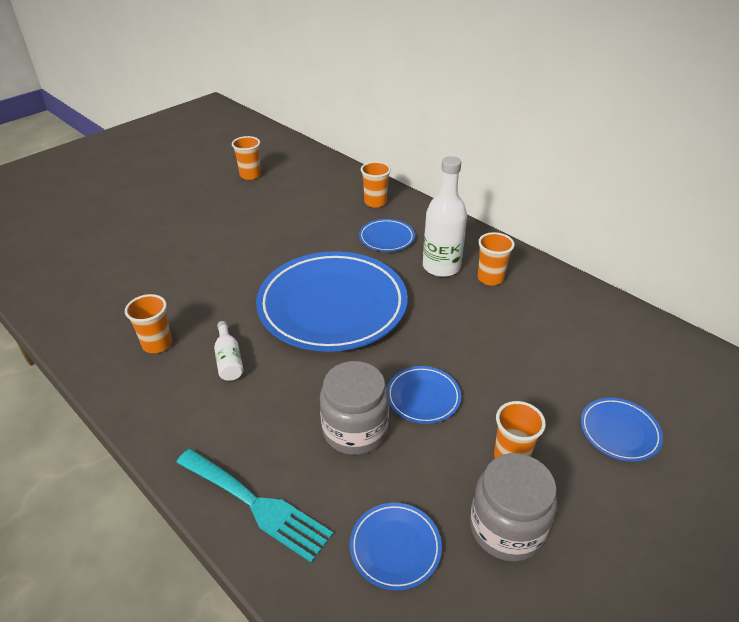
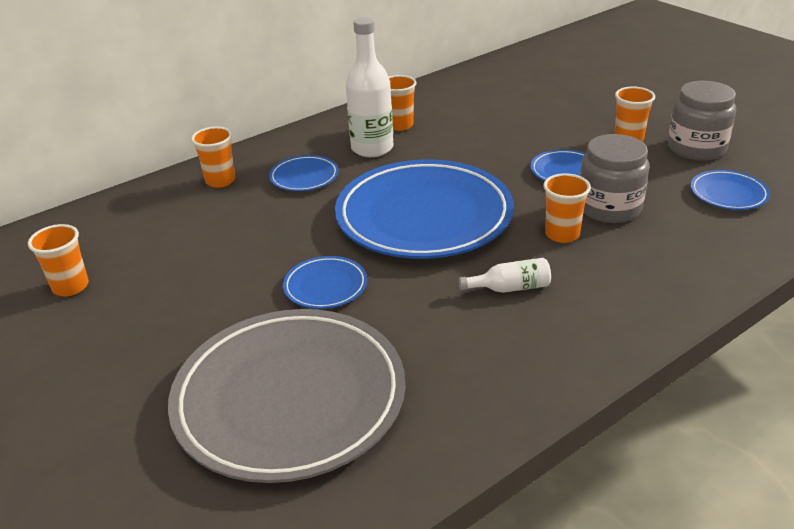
camera: 80 degrees left, 5 degrees down
orange cup [125,294,172,353] -> orange cup moved to [543,173,591,243]
turquoise fork [176,449,333,563] -> none
blue plate [581,398,663,462] -> blue plate moved to [283,256,367,309]
none -> grey plate [168,309,405,483]

